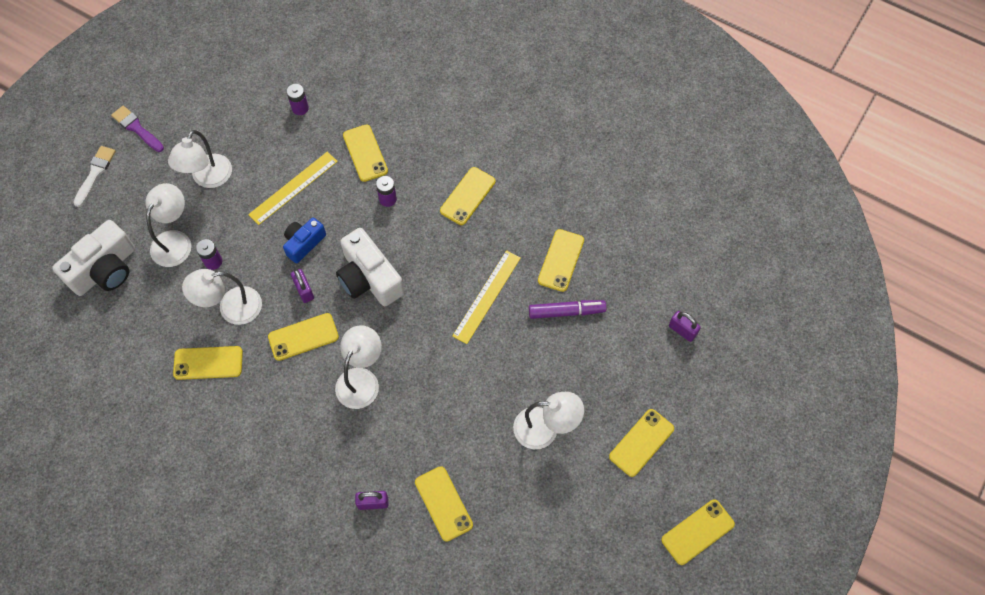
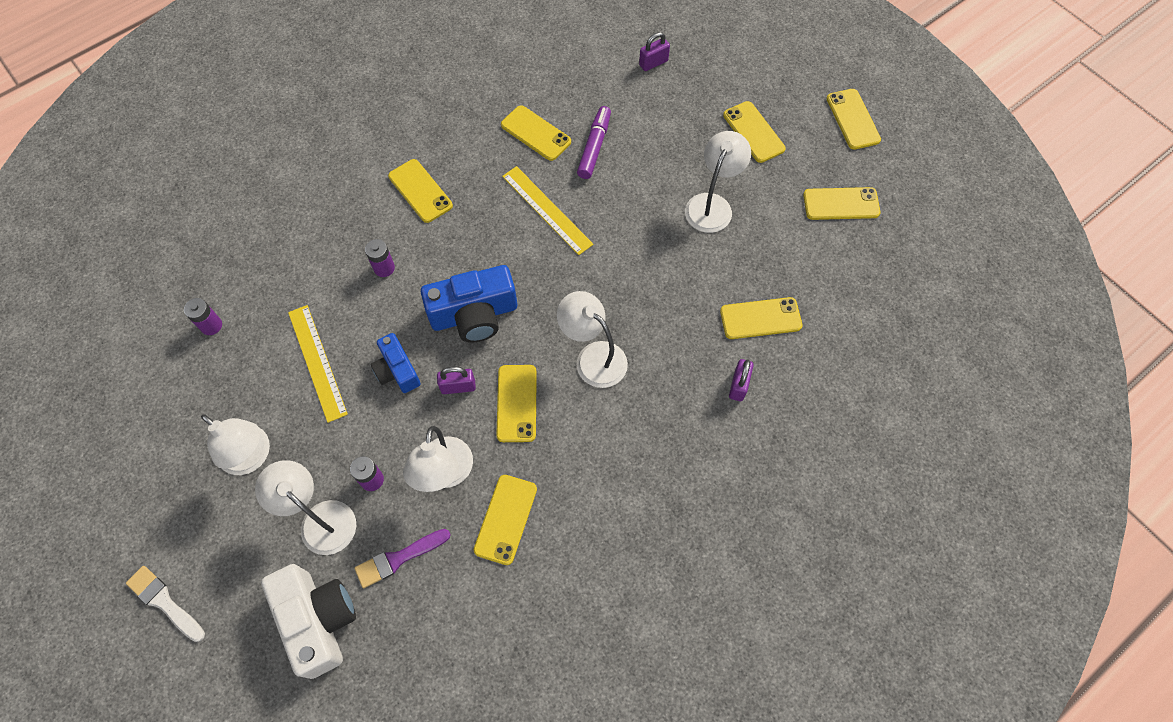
camera: 70 degrees left, 0 degrees up
purple brush [111,106,164,152] -> purple brush moved to [354,529,451,588]
white camera [336,228,404,306] -> blue camera [421,265,517,343]
yellow phone [343,124,388,182] -> yellow phone moved to [803,187,880,220]

